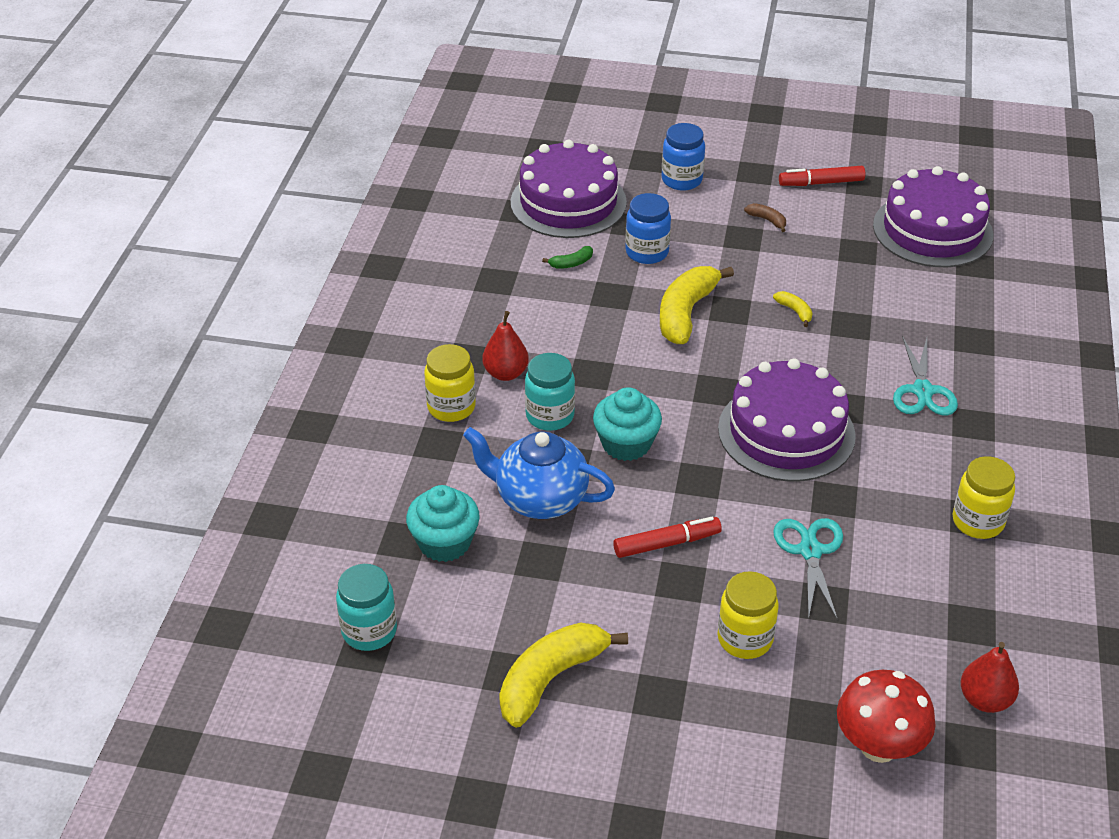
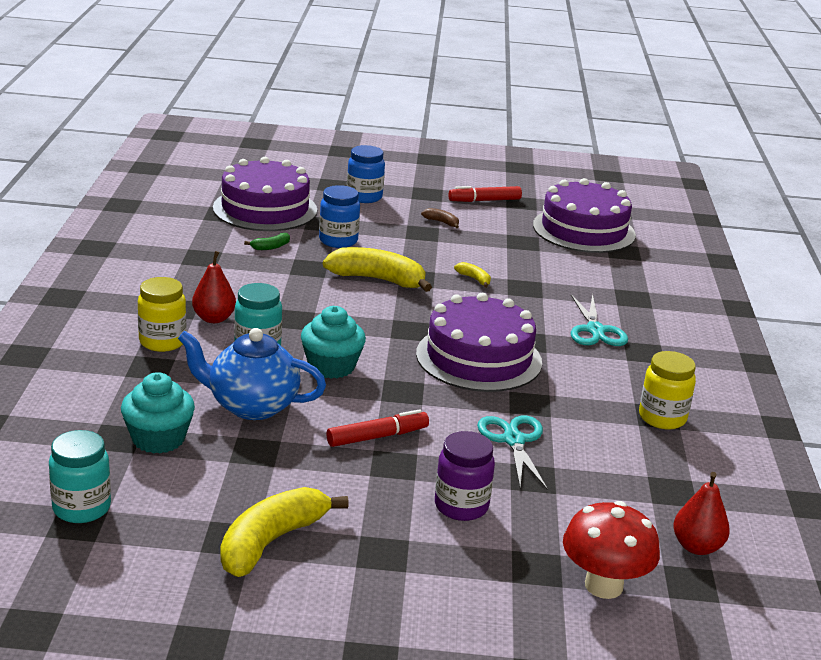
camera: 10 degrees left, 15 degrees down
yellow banana [660,266,734,344] -> yellow banana turned 90 degrees clockwise [323,247,432,292]
yellow jar [718,571,779,659] -> purple jar [435,431,495,521]

